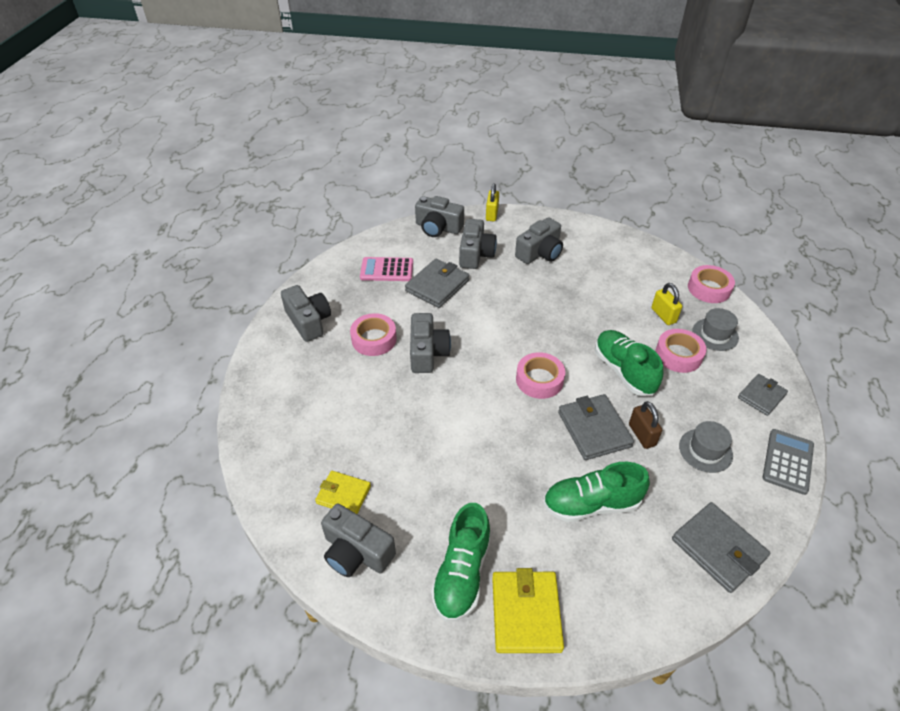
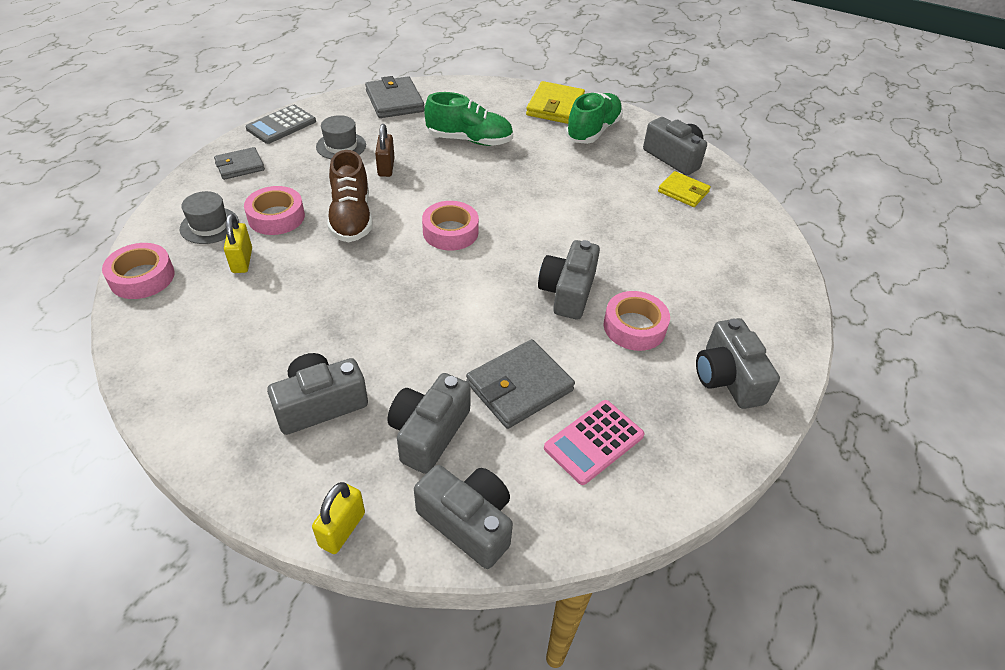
camera: 165 degrees left, 0 degrees up
pink calculator [360,257,413,281] -> pink calculator turned 120 degrees clockwise [544,400,645,485]
grey wallet [558,394,634,460] -> none
green shoe [595,330,663,396] -> brown shoe [327,150,373,242]

